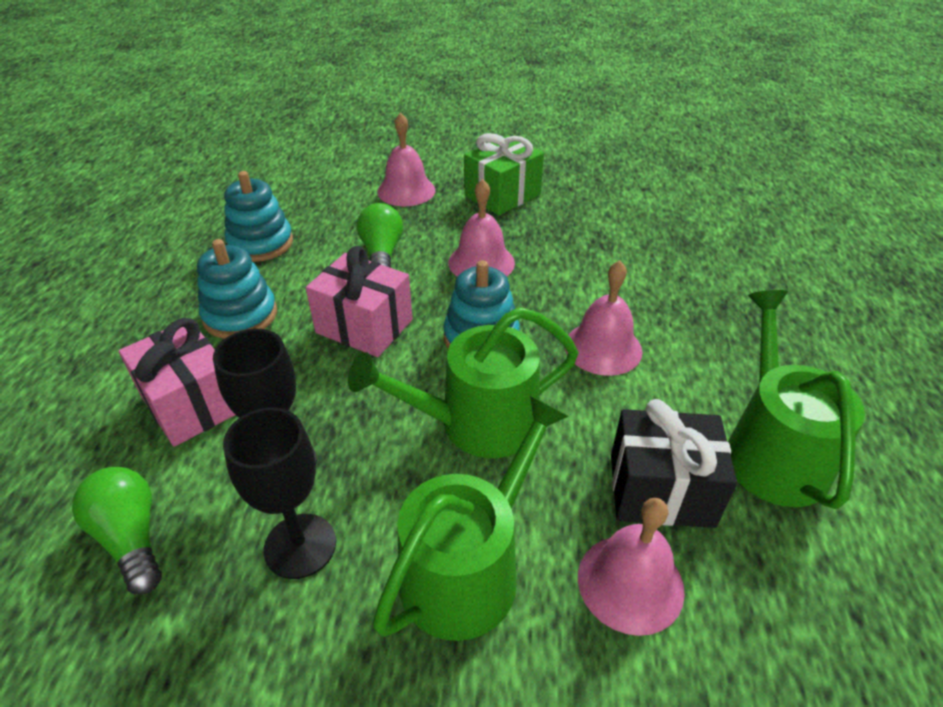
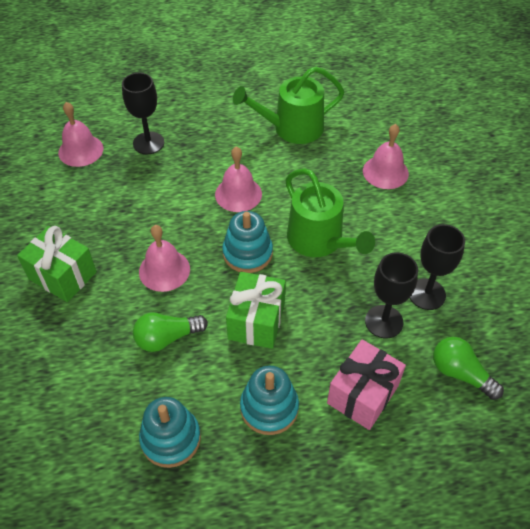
camera: 105 degrees left, 10 degrees up
green light bulb [72,467,162,595] -> green light bulb turned 90 degrees clockwise [433,337,504,400]
pink gift [306,246,413,357] -> green gift [226,272,286,349]
green watering can [373,396,569,641] -> none
pink bell [377,112,435,206] -> pink bell moved to [58,102,104,167]
black gift [611,399,737,528] -> none
none -> black goblet [122,73,164,154]

